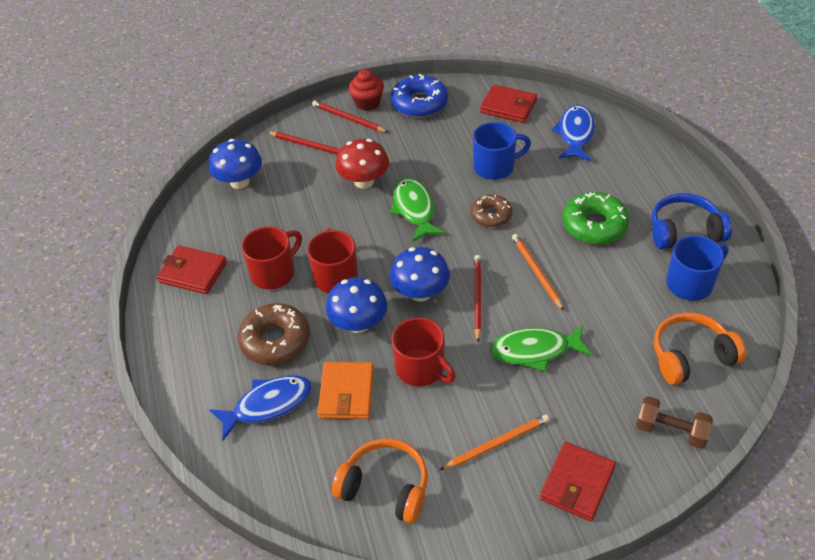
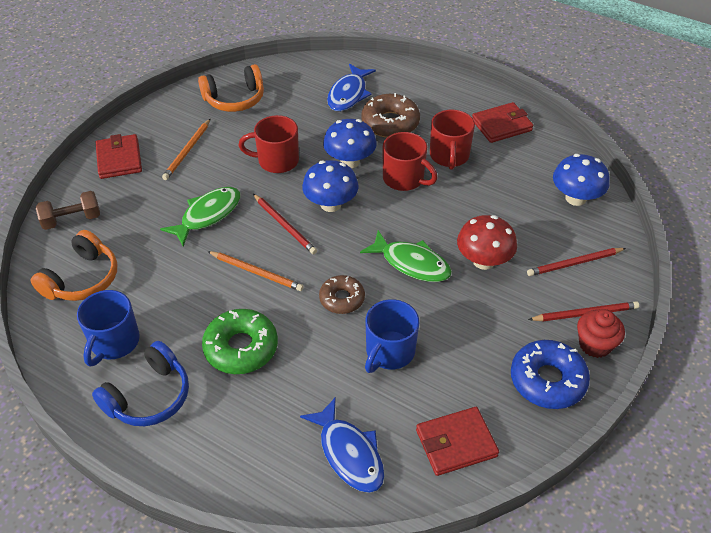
camera: 135 degrees right, 0 degrees up
orange wallet [317,362,374,419] -> none

